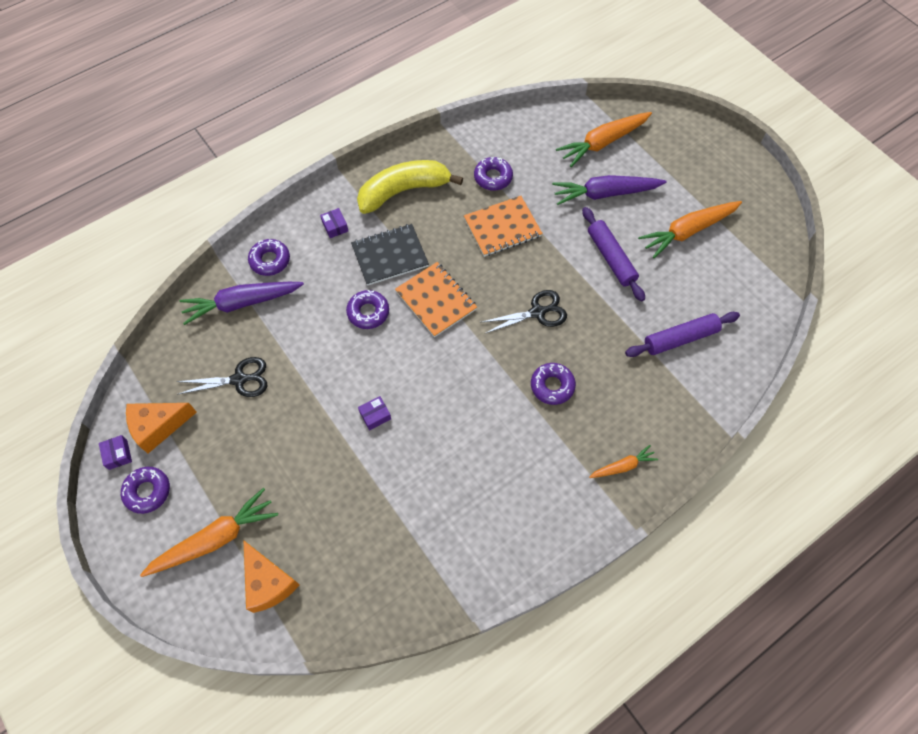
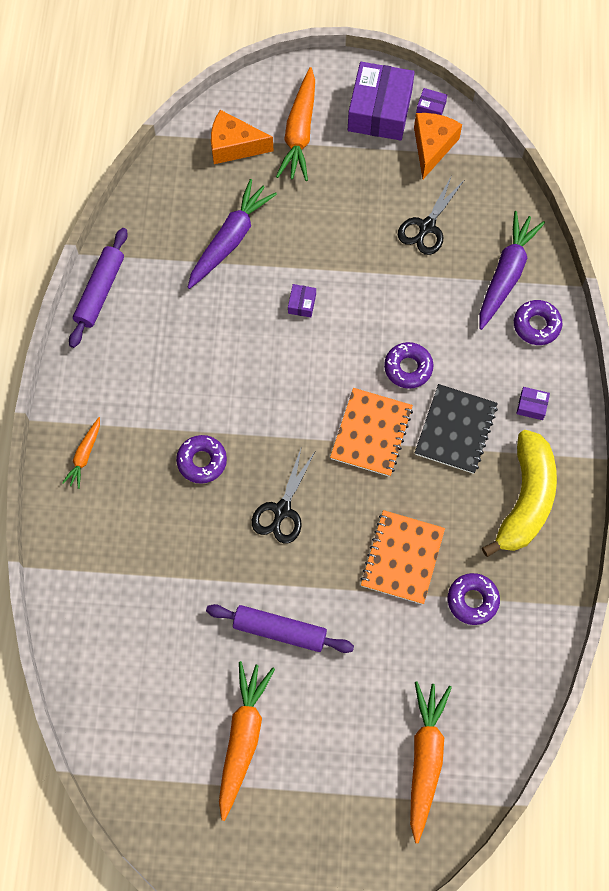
camera: 130 degrees right, 5 degrees up
purple donut [121,467,170,514] -> purple box [348,62,415,141]
orange notebook [395,262,477,337] -> orange notebook turned 75 degrees counterclockwise [330,388,413,477]
purple carrot [552,175,667,205] -> purple carrot moved to [187,179,277,289]
purple rolling pin [625,312,740,357] -> purple rolling pin moved to [69,228,128,348]

